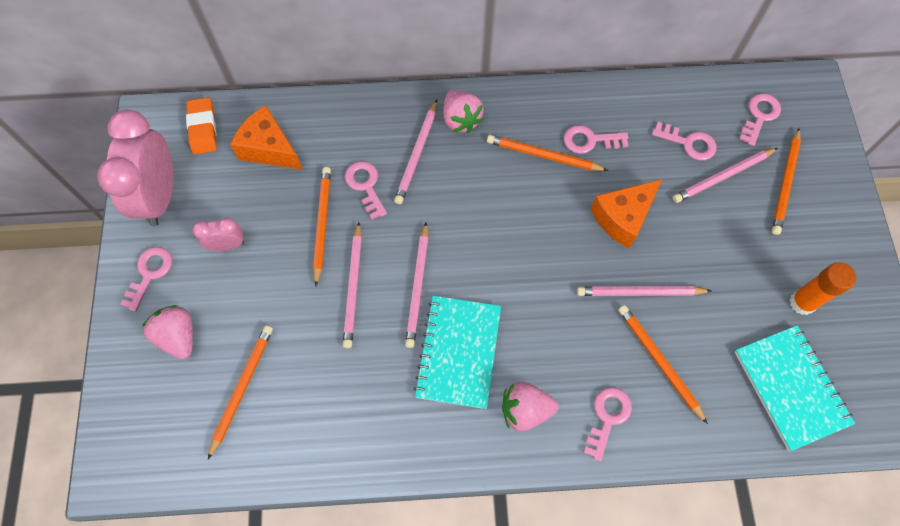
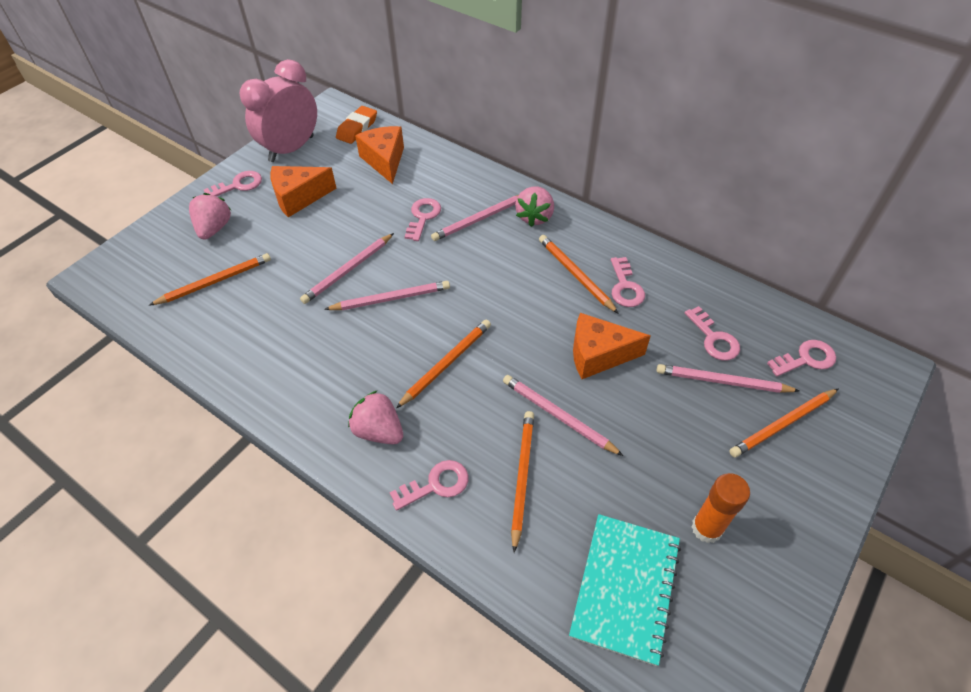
camera: 40 degrees right, 15 degrees down
pink clock [192,217,244,251] -> orange cheese [270,166,337,217]
orange pencil [313,167,331,286] -> orange pencil moved to [396,320,491,408]
pink pencil [405,222,428,348] -> pink pencil turned 150 degrees counterclockwise [324,281,450,310]
turquoise notebook [414,296,501,409] -> none
pink key [564,125,628,154] -> pink key turned 135 degrees counterclockwise [611,257,645,307]

